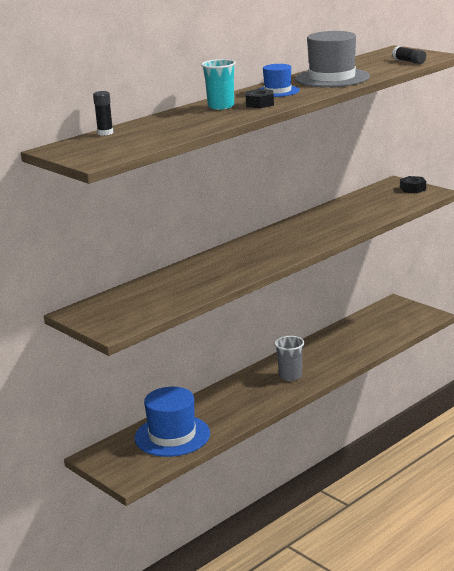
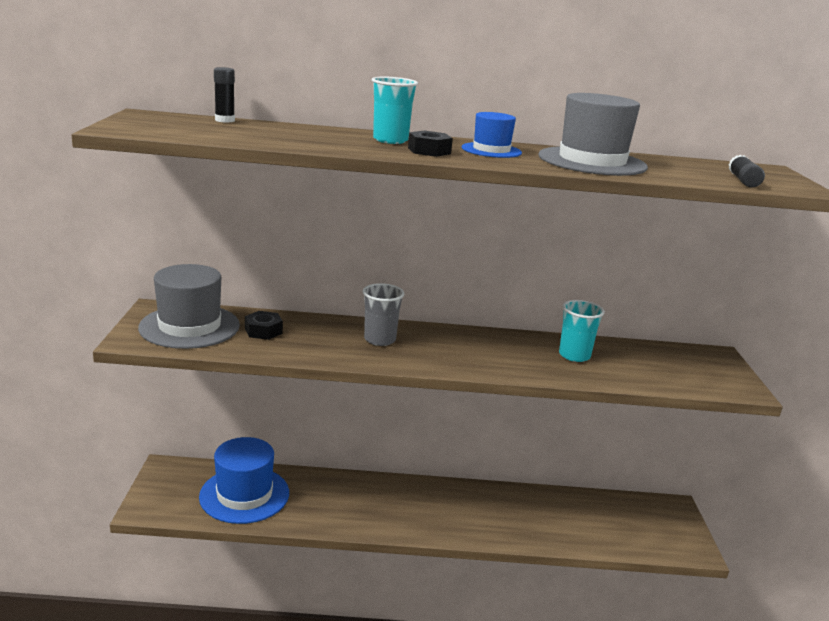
camera: 40 degrees right, 0 degrees up
grey cup [274,336,304,381] -> grey cup moved to [363,283,404,346]
black nut [400,176,426,193] -> black nut moved to [245,311,283,340]
none -> grey hat [138,264,240,349]
none -> turquoise cup [559,300,605,362]

